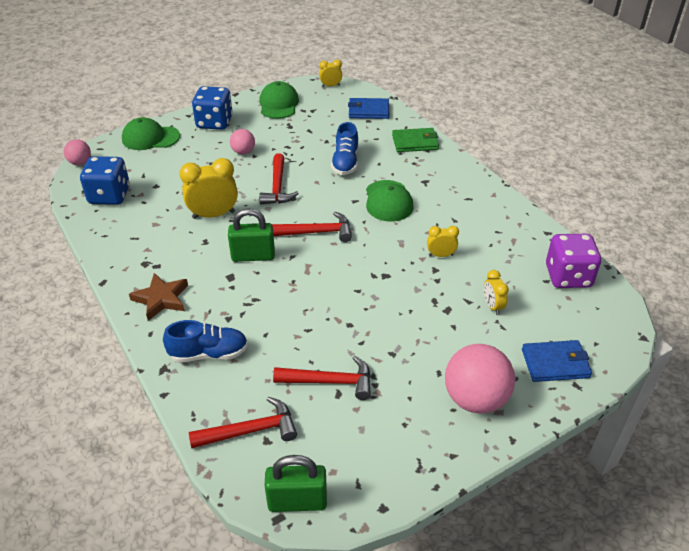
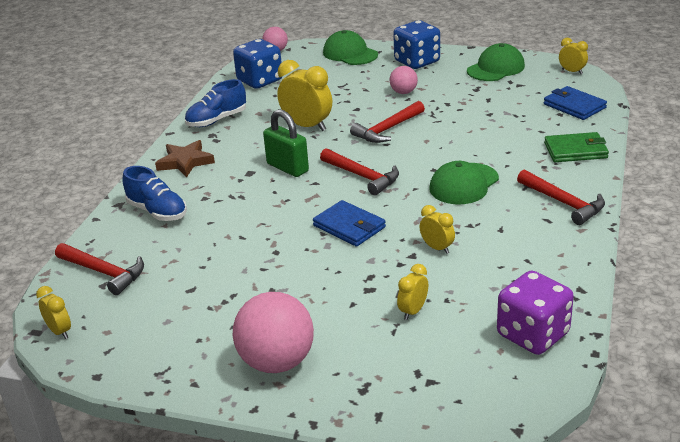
camera: 50 degrees right, 10 degrees down
green padlock [265,455,327,512] -> yellow clock [36,286,71,339]
red hammer [273,356,371,400] -> red hammer moved to [517,170,605,225]
blue shoe [331,122,358,175] -> blue shoe moved to [185,79,246,127]
green wallet [392,128,439,152] -> green wallet turned 45 degrees counterclockwise [544,132,609,162]
blue wallet [522,340,592,382] -> blue wallet moved to [313,200,386,247]

